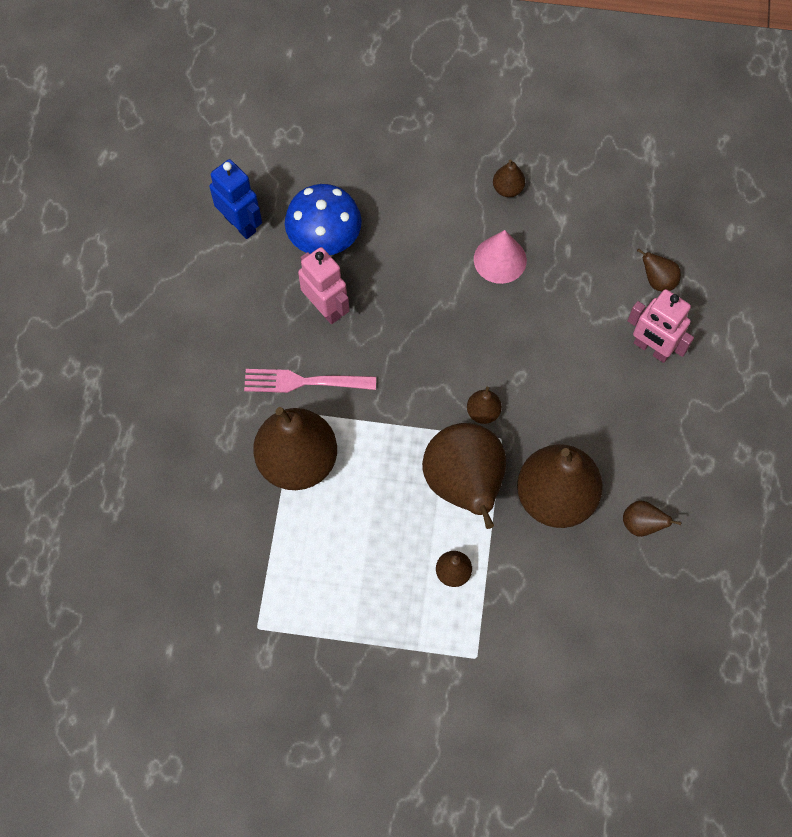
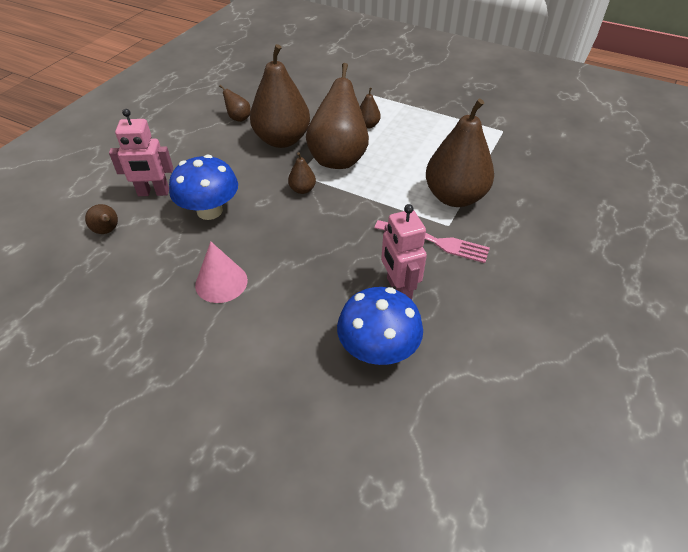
camera: 160 degrees left, 20 degrees down
blue robot [209,159,262,239] -> none
brown pear [493,160,525,197] -> none
pink robot [628,289,694,363] -> pink robot turned 120 degrees clockwise [109,109,173,196]
none -> blue mushroom [169,155,238,220]

